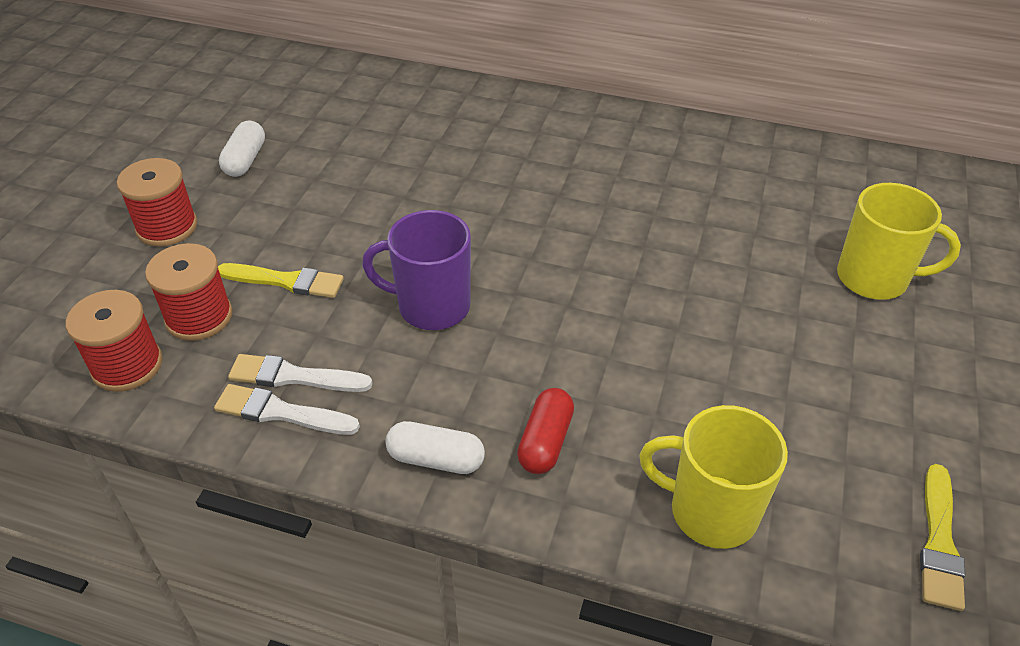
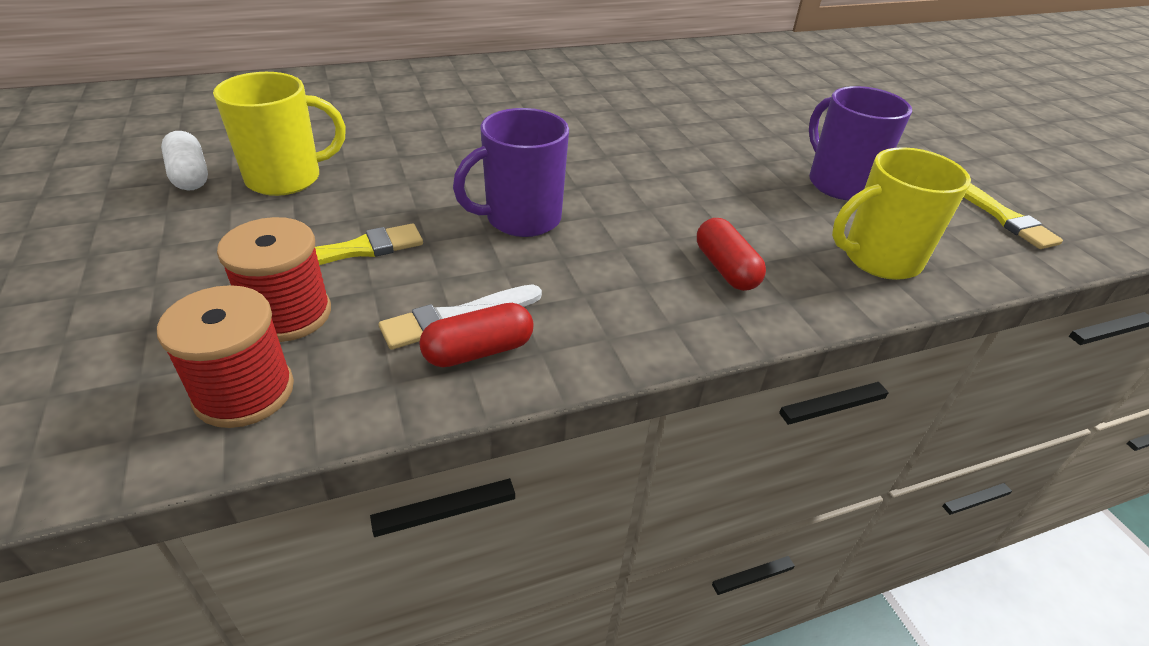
camera: 40 degrees left, 5 degrees down
red spool [117,158,198,247] -> none
white brush [214,384,360,435] -> red capsule [419,303,534,367]
white capsule [385,421,485,474] -> none
yellow mug [837,183,961,300] -> yellow mug moved to [213,72,346,196]
none -> purple mug [809,86,912,200]

